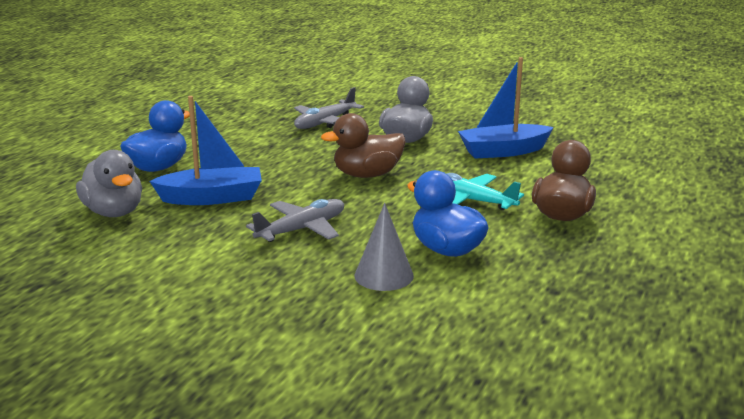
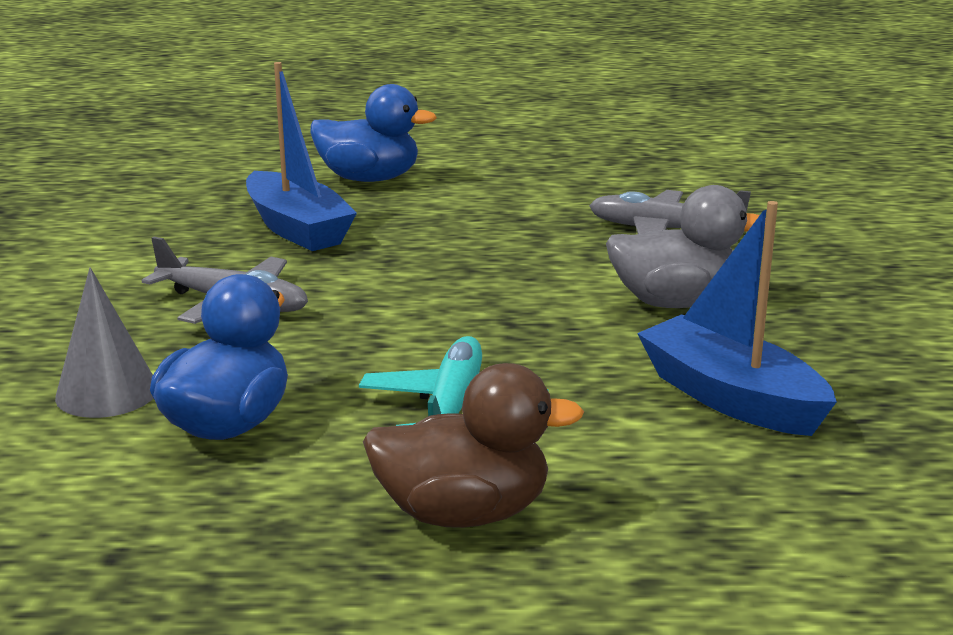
camera: 65 degrees right, 0 degrees up
grey duck [76,150,142,217] -> none
brown duck [321,113,406,178] -> none

